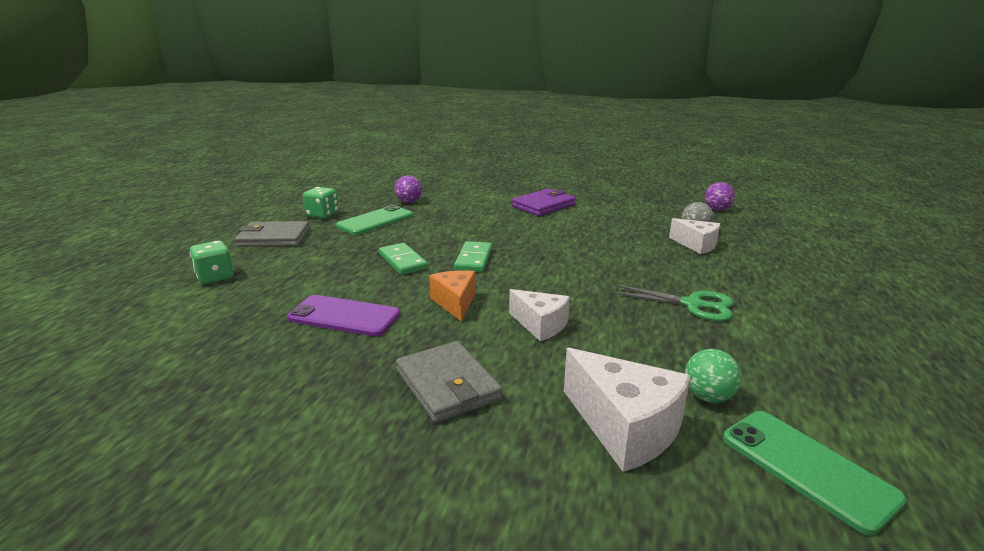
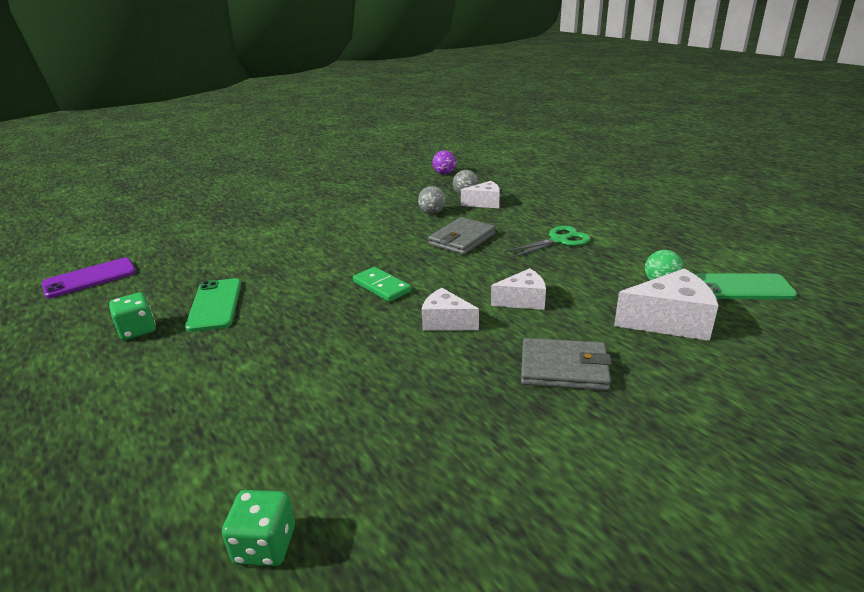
camera: 50 degrees left, 5 degrees up
green dice [190,241,234,284] -> green dice moved to [222,490,295,566]
grey wallet [235,221,310,247] -> grey wallet moved to [428,217,496,255]
purple phone [287,295,400,336] -> purple phone moved to [42,258,136,298]
green domino [379,243,428,275] -> none
purple ball [395,175,422,203] -> none
orange cheese [429,270,476,321] -> white cheese [421,288,479,331]
purple wallet [512,189,576,216] -> none
none -> grey ball [418,186,446,214]

